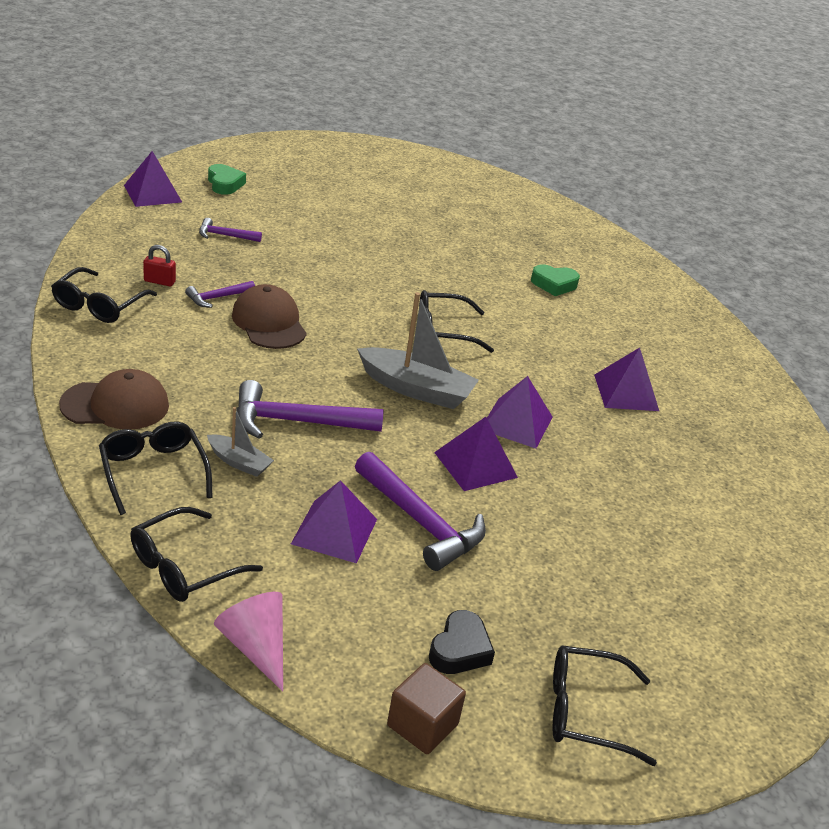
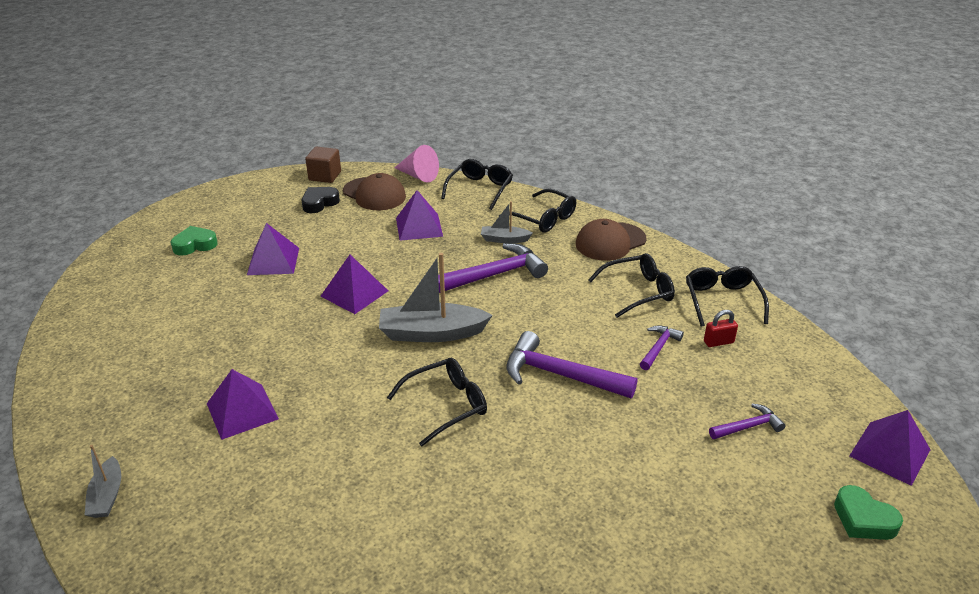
camera: 160 degrees right, 0 degrees up
brown cap [232,284,307,349] -> brown cap moved to [343,173,406,210]
purple hammer [355,452,486,571] -> purple hammer moved to [507,331,638,398]
black heart [429,610,495,674] -> black heart turned 45 degrees clockwise [302,187,340,213]
purple pyramid [487,376,553,449] -> purple pyramid moved to [247,223,299,275]
green heart [531,264,580,296] -> green heart moved to [171,226,218,256]
black glasses [553,645,657,766] -> black glasses moved to [588,253,675,318]
none -> grey boat [85,445,121,518]

